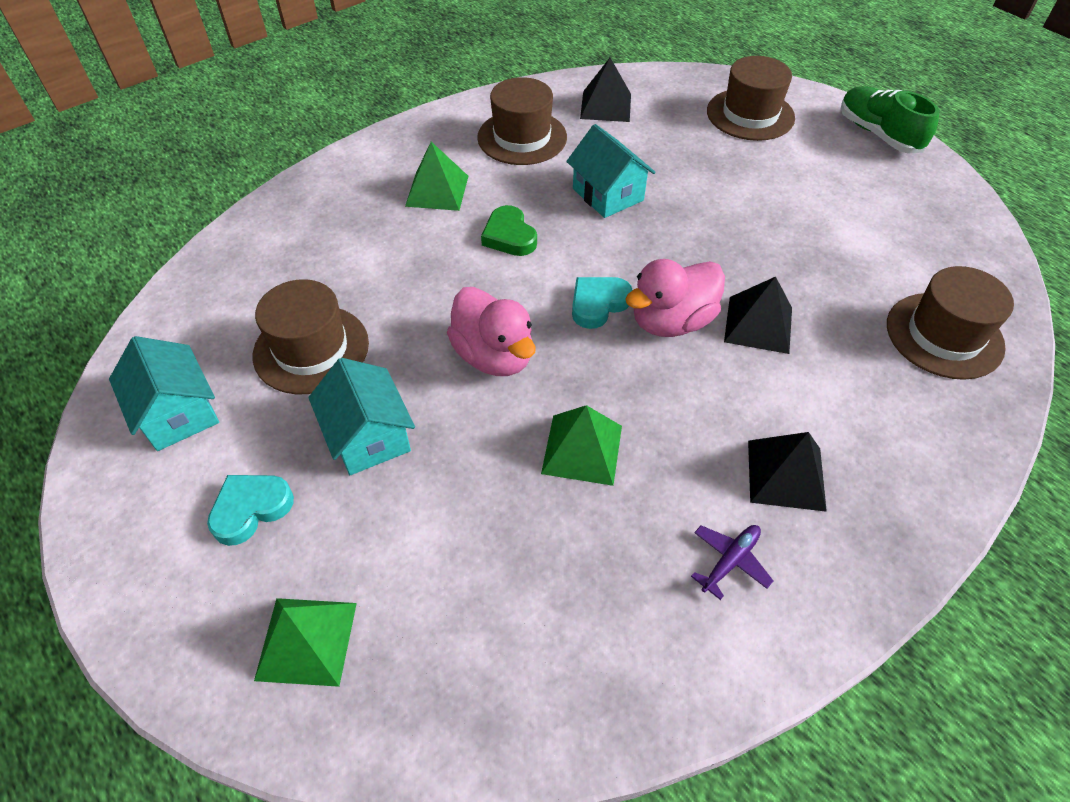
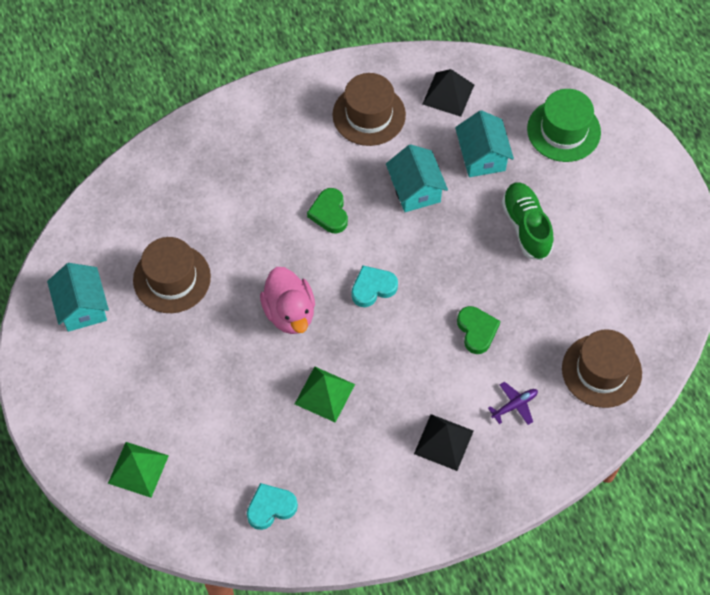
camera: 15 degrees right, 10 degrees up
turquoise heart [207,475,294,546] -> turquoise heart moved to [247,483,298,530]
turquoise house [308,358,415,475] -> turquoise house moved to [455,110,514,177]
green pyramid [405,142,468,211] -> none
pink duck [625,259,725,337] -> none
purple plane [691,525,773,600] -> purple plane moved to [488,382,538,425]
brown hat [707,56,795,141] -> green hat [527,89,601,162]
black pyramid [724,277,792,354] -> green heart [457,306,500,354]
green shoe [841,86,940,153] -> green shoe moved to [501,182,554,261]

